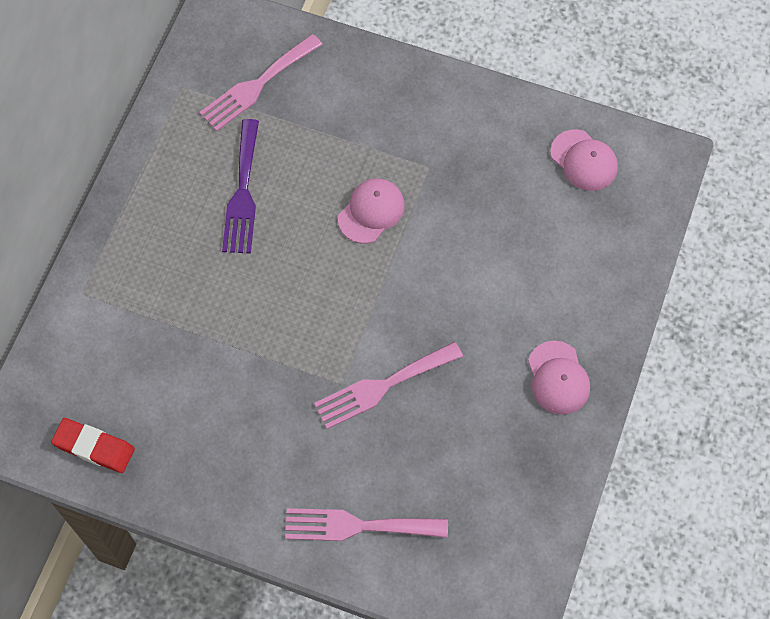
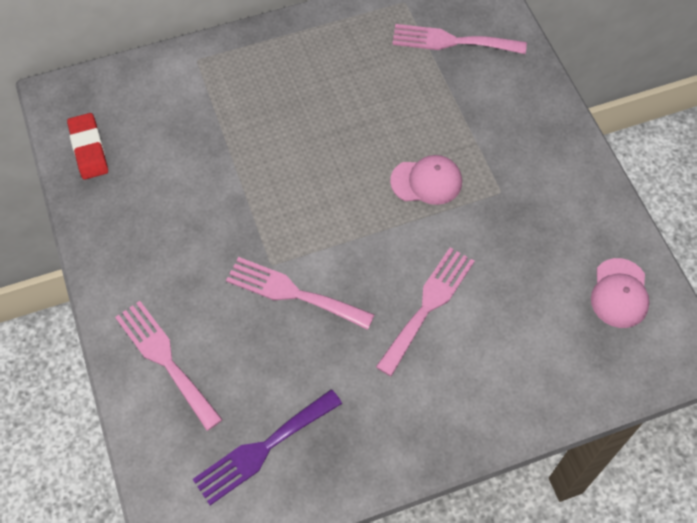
camera: 50 degrees right, 5 degrees down
purple fork [222,119,259,254] -> purple fork moved to [192,389,342,505]
pink cap [528,341,590,415] -> none
none -> pink fork [376,247,475,377]

